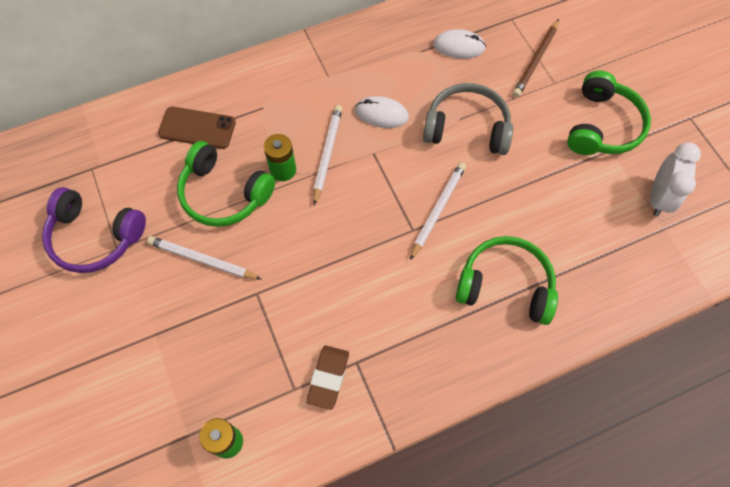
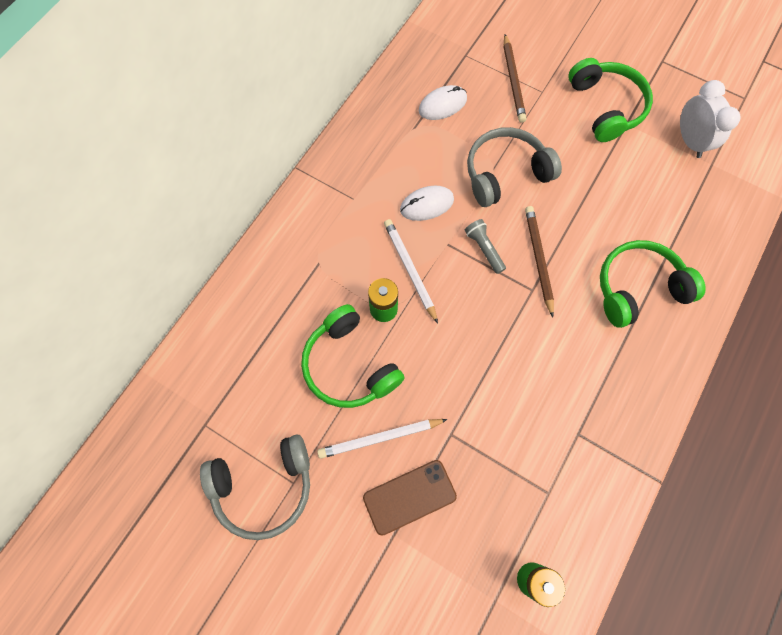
camera: 35 degrees left, 5 degrees up
purple headphones [42,187,146,273] -> grey headphones [200,434,310,540]
brown phone [158,107,236,149] -> brown phone moved to [363,460,457,536]
green headphones [177,141,275,227] -> green headphones turned 60 degrees clockwise [301,304,405,408]
brown eraser [306,346,349,410] -> none
white pencil [410,162,466,260] -> brown pencil [525,206,554,317]
none -> grey flashlight [465,219,506,274]

